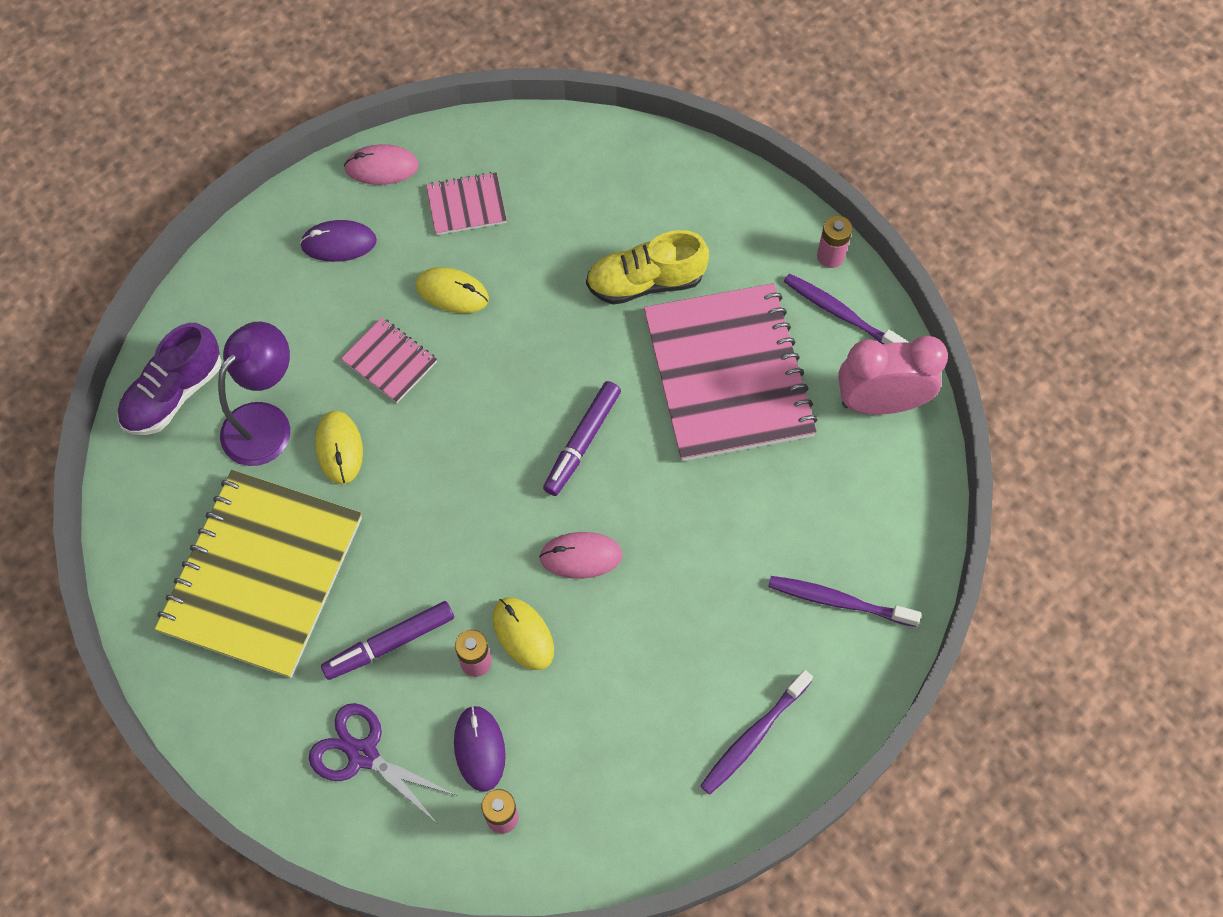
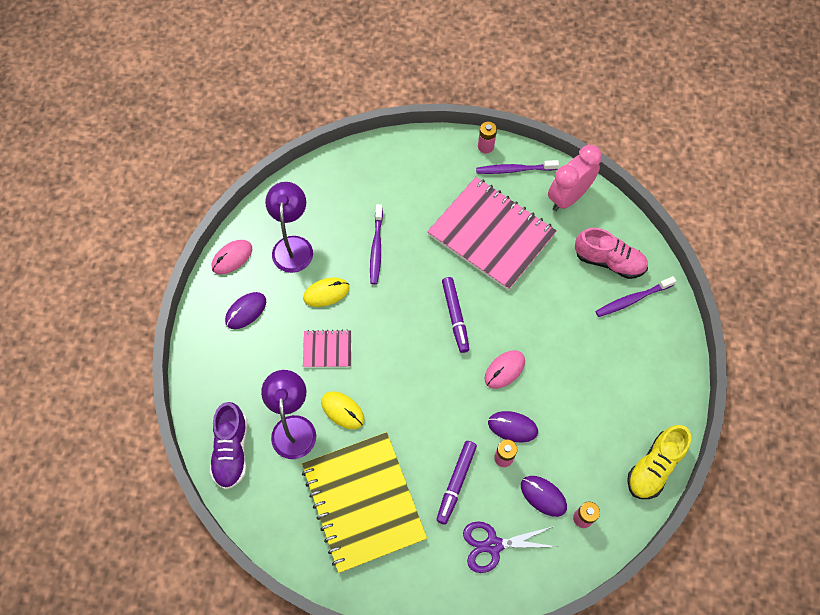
camera: 40 degrees left, 0 degrees up
pink notebook [426,172,507,235] -> purple lamp [265,182,313,273]
yellow mouse [492,597,554,670] -> purple mouse [488,411,538,442]
yellow shoe [586,230,709,304] -> yellow shoe moved to [627,425,691,499]
purple toothbrush [700,670,813,795] -> purple toothbrush moved to [370,204,383,284]
none -> pink shoe [575,228,648,279]

